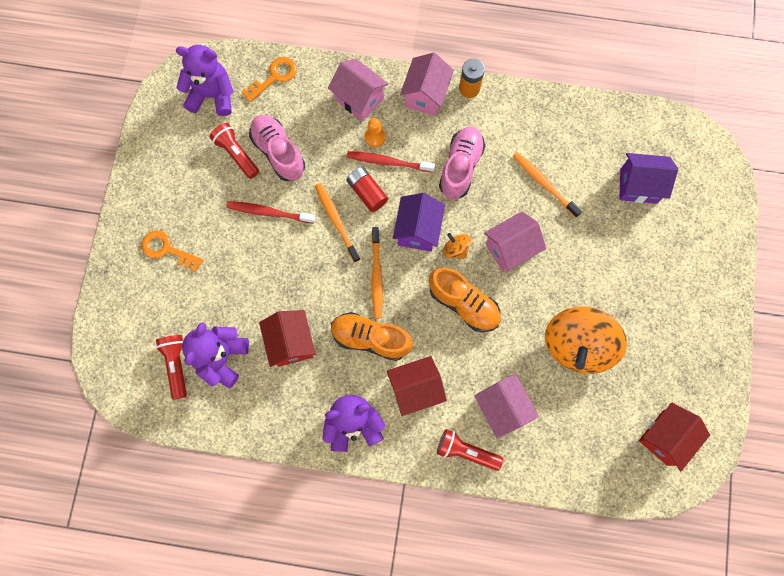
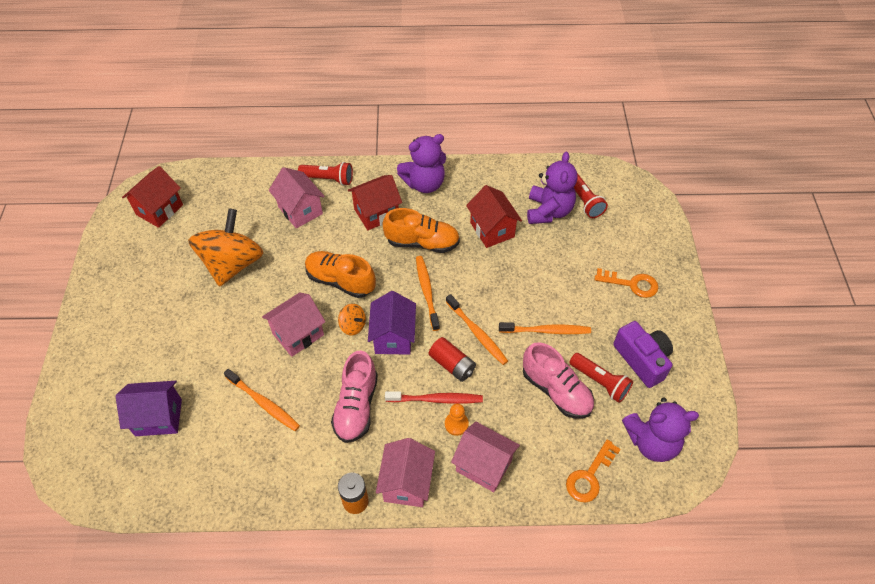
camera: 170 degrees right, 20 degrees down
red toothbrush [226,201,316,224] -> orange toothbrush [499,322,591,334]
none -> purple camera [613,321,673,388]

